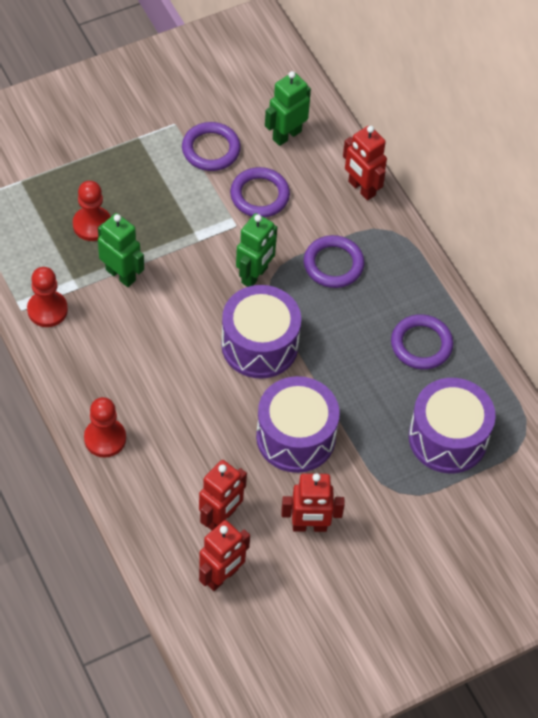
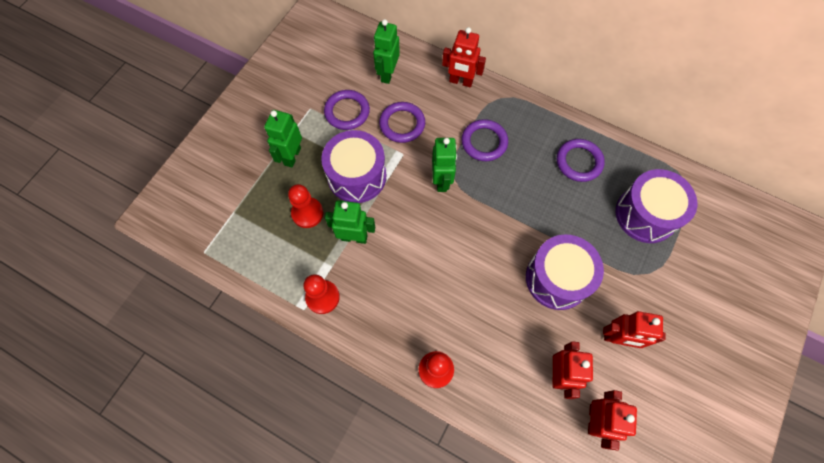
camera: 30 degrees left, 10 degrees up
purple drum [221,285,301,379] -> purple drum moved to [321,130,386,203]
red robot [281,473,345,532] -> red robot turned 45 degrees clockwise [603,311,666,348]
none -> green robot [264,110,302,168]

